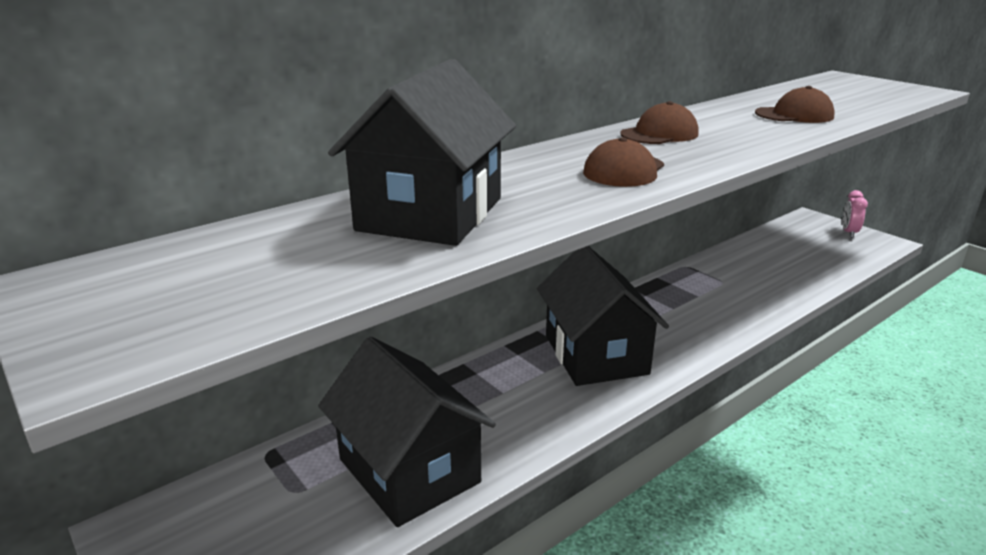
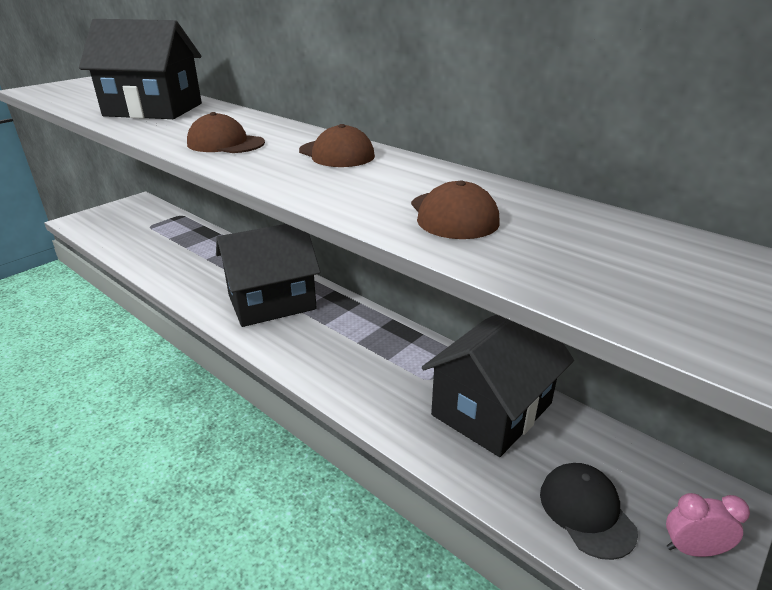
camera: 80 degrees right, 5 degrees up
black house [318,337,496,527] -> black house moved to [422,314,574,457]
none -> black cap [540,463,638,560]

